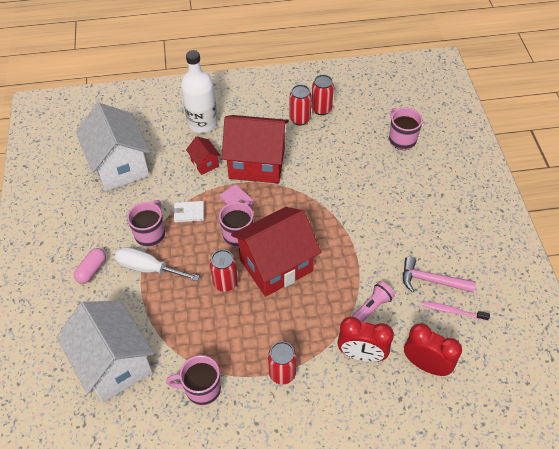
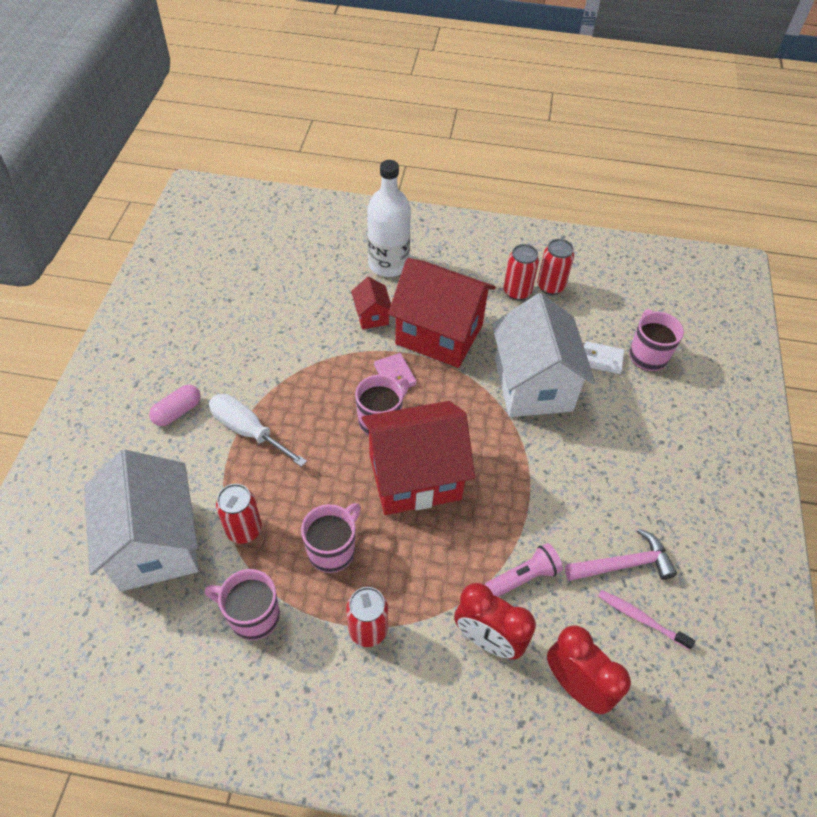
camera: 15 degrees right, 0 degrees up
white house [76,103,150,191] -> white house moved to [492,293,595,417]
pink mug [127,200,165,247] -> pink mug moved to [301,503,361,573]
white wallet [173,201,204,222] -> white wallet moved to [584,341,624,374]
red can [210,249,238,292] -> red can moved to [216,484,262,544]
pink hammer [403,256,476,293] -> pink hammer turned 135 degrees clockwise [565,528,677,581]

